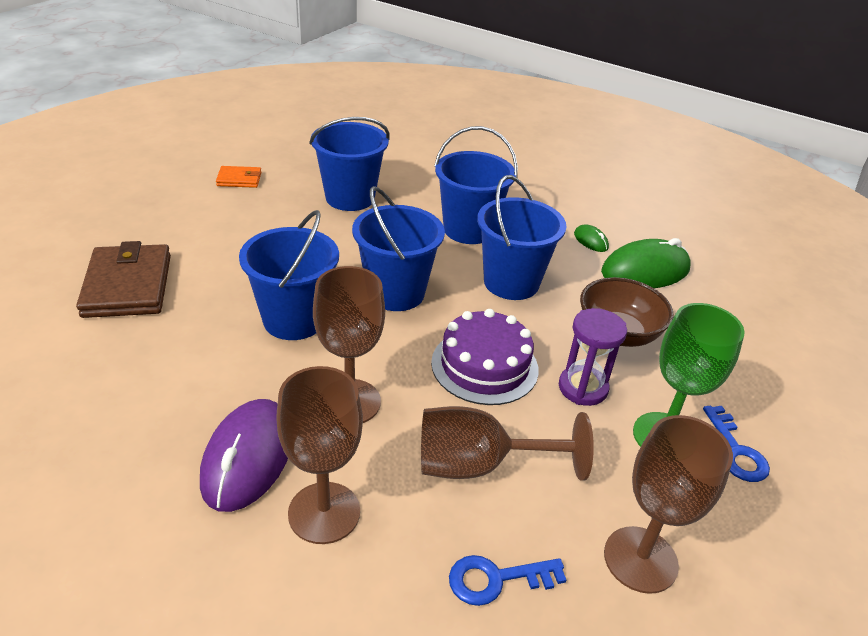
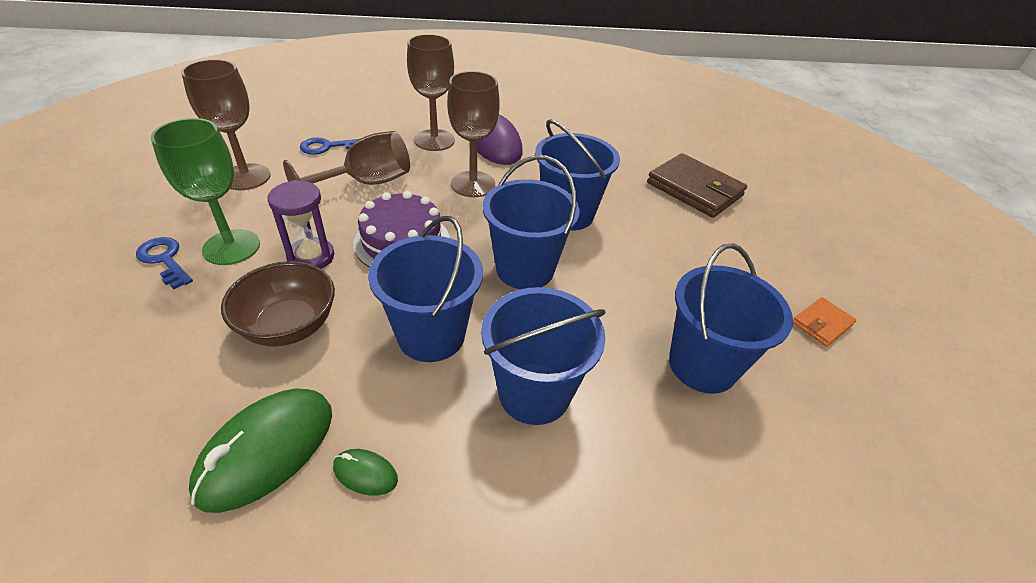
camera: 145 degrees right, 5 degrees up
blue key [449,555,566,606] -> blue key turned 150 degrees counterclockwise [300,137,359,155]

